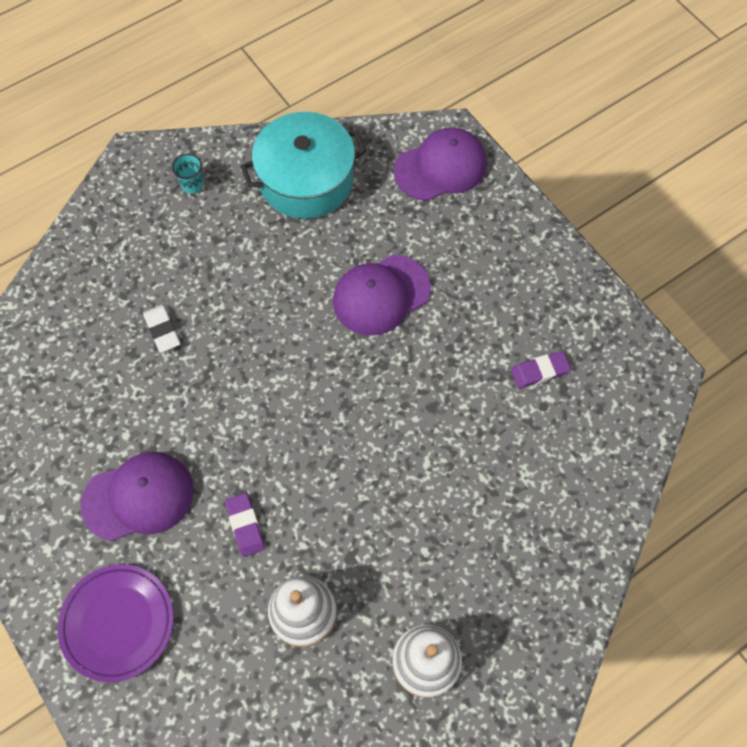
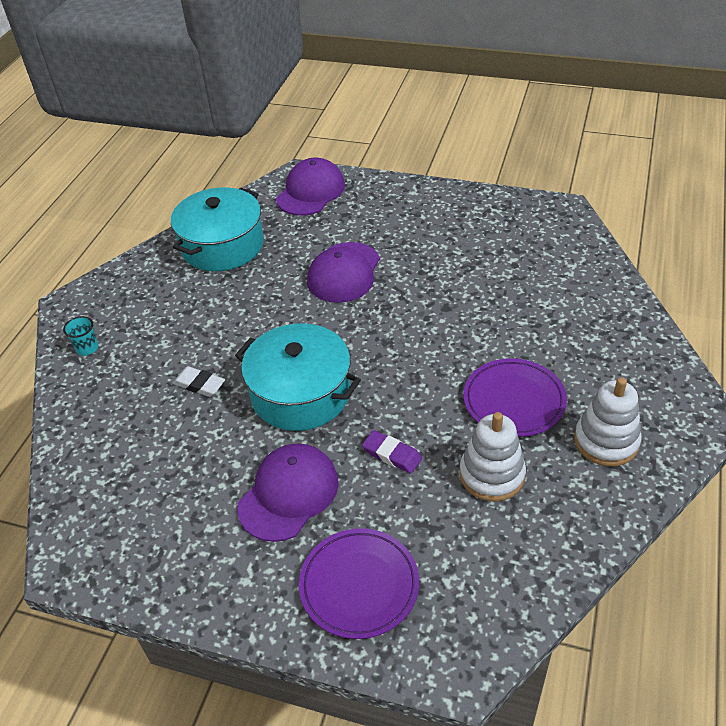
camera: 35 degrees left, 20 degrees down
turquoise cup [172,154,204,194] -> turquoise cup moved to [63,316,98,356]
purple eraser [511,351,571,388] -> none
none -> turquoise pot [235,323,361,431]
none -> purple plate [463,358,567,437]

